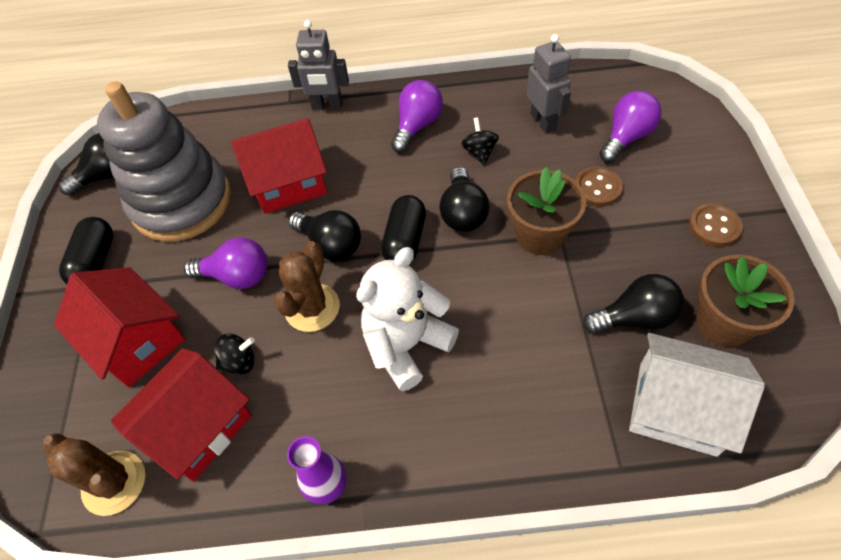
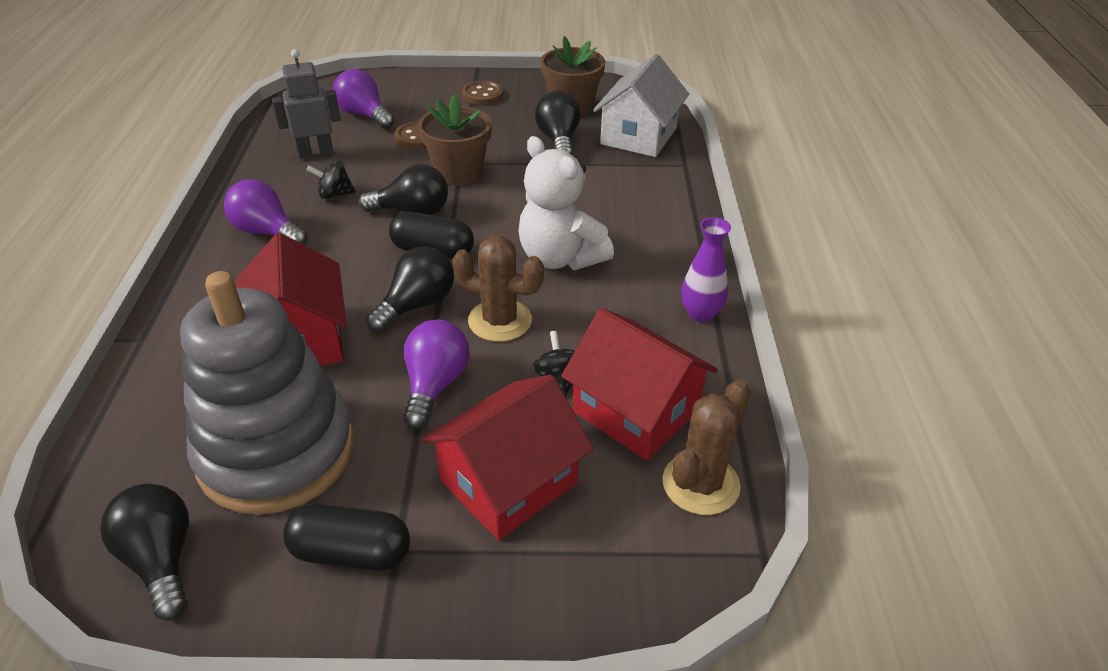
camera: 90 degrees left, 15 degrees down
grey robot [288,20,349,110] -> none

